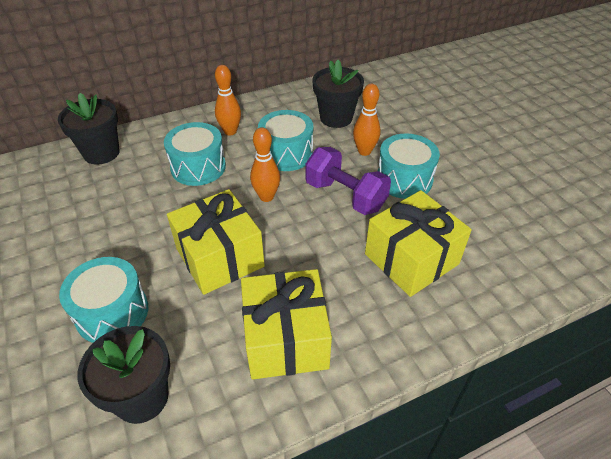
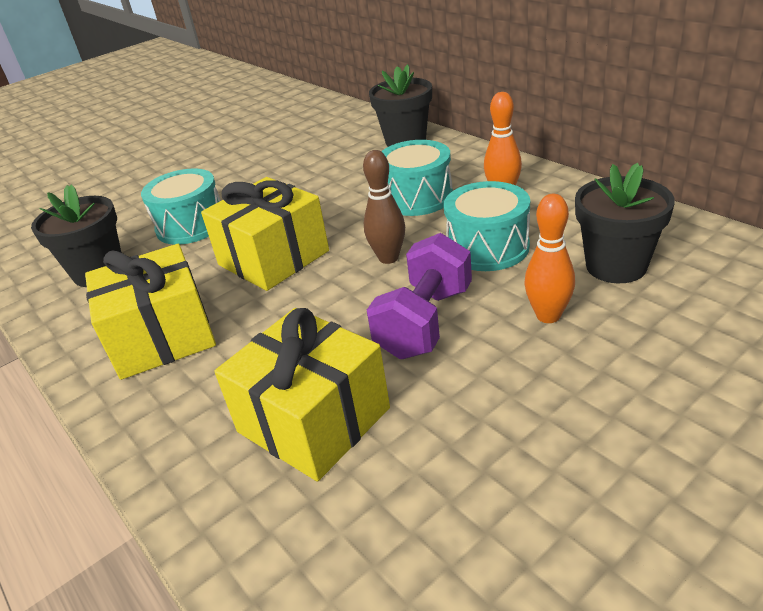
camera: 80 degrees right, 10 degrees down
orange bowling pin [250,127,280,202] -> brown bowling pin [363,150,405,264]
turquoise drum [378,133,440,199] -> none

